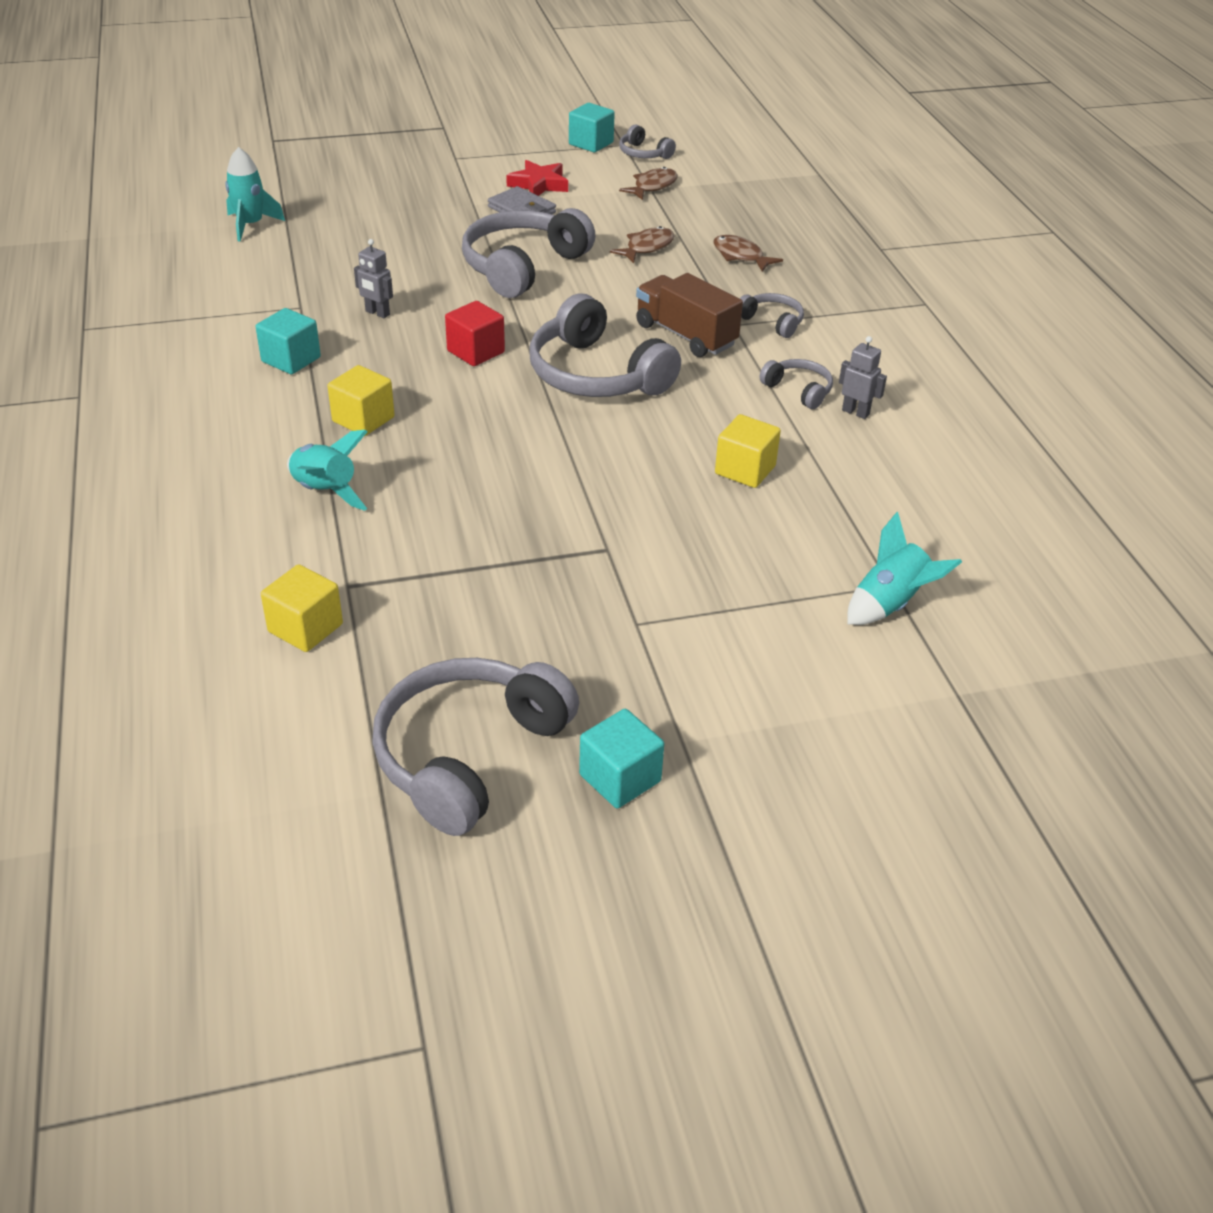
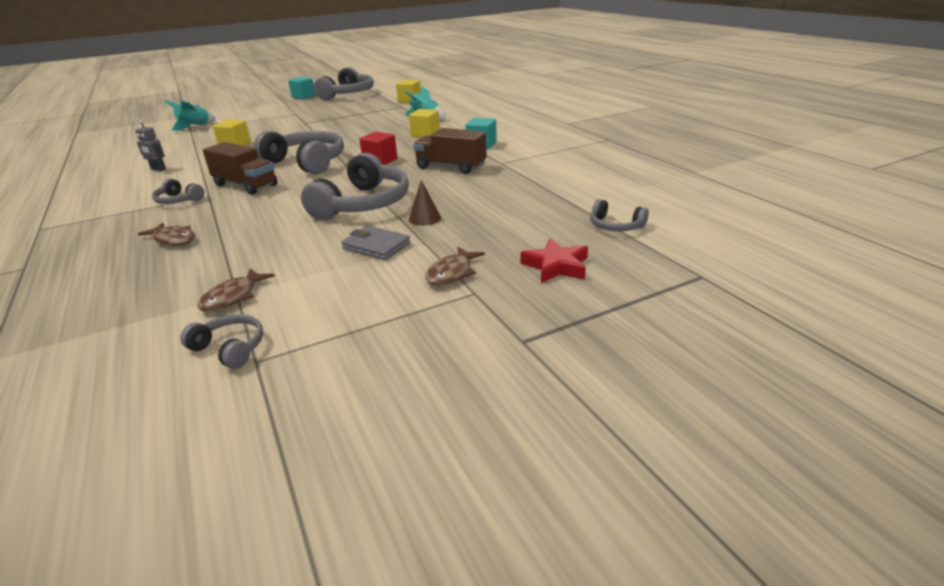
camera: 170 degrees right, 10 degrees down
turquoise rocket [225,147,285,242] -> none
grey robot [354,239,393,318] -> brown truck [413,128,487,174]
red star [506,160,568,196] -> red star moved to [521,238,588,283]
turquoise cube [569,103,615,153] -> none
brown fish [610,226,674,263] -> brown fish moved to [425,247,485,286]
grey headphones [760,359,833,409] -> grey headphones moved to [590,199,649,231]
none -> brown cone [409,180,441,226]

